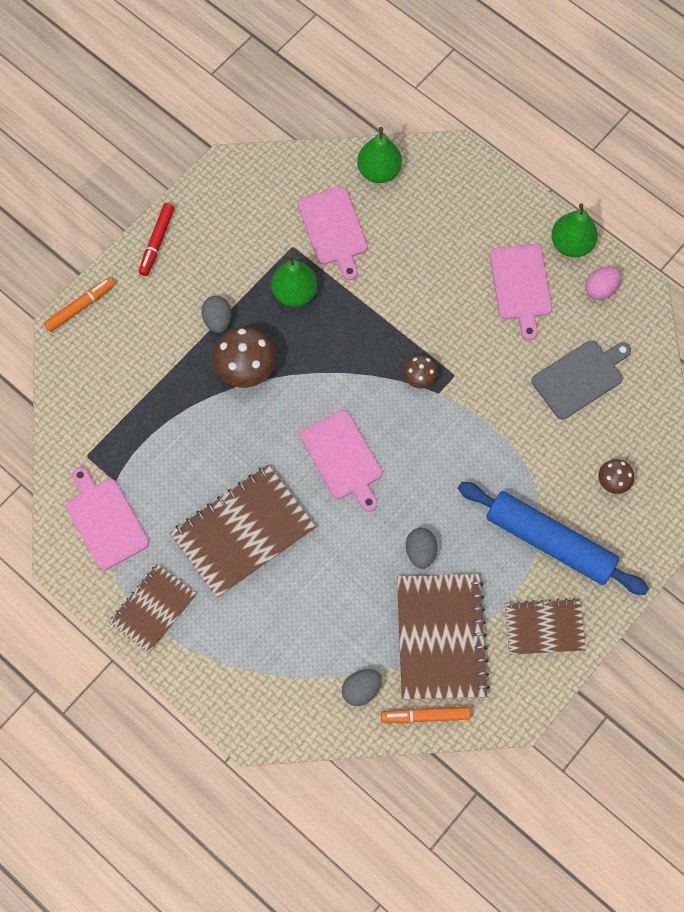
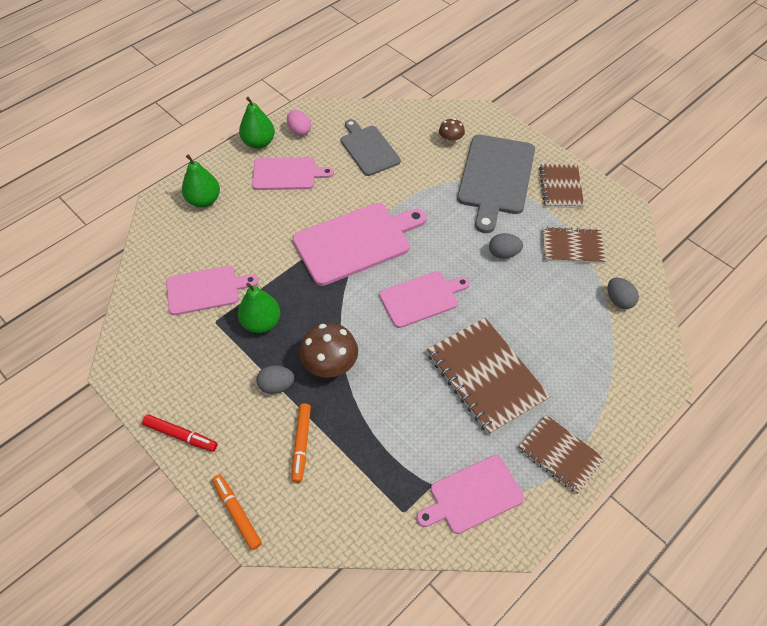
camera: 85 degrees left, 15 degrees down
green pear [357,127,402,183] -> green pear moved to [182,154,220,207]
orange marker [381,706,471,723] -> orange marker moved to [292,403,311,483]
brown notebook [397,574,490,700] -> brown notebook [542,227,606,264], size x0.62
brown mushroom [403,355,438,389] -> pink cutting board [292,203,427,286]
blue rolling pin [458,482,649,595] -> grey cutting board [457,135,535,233]

